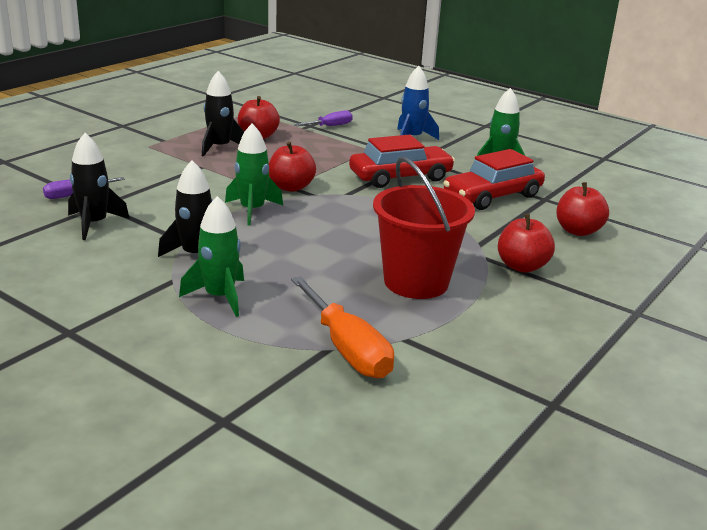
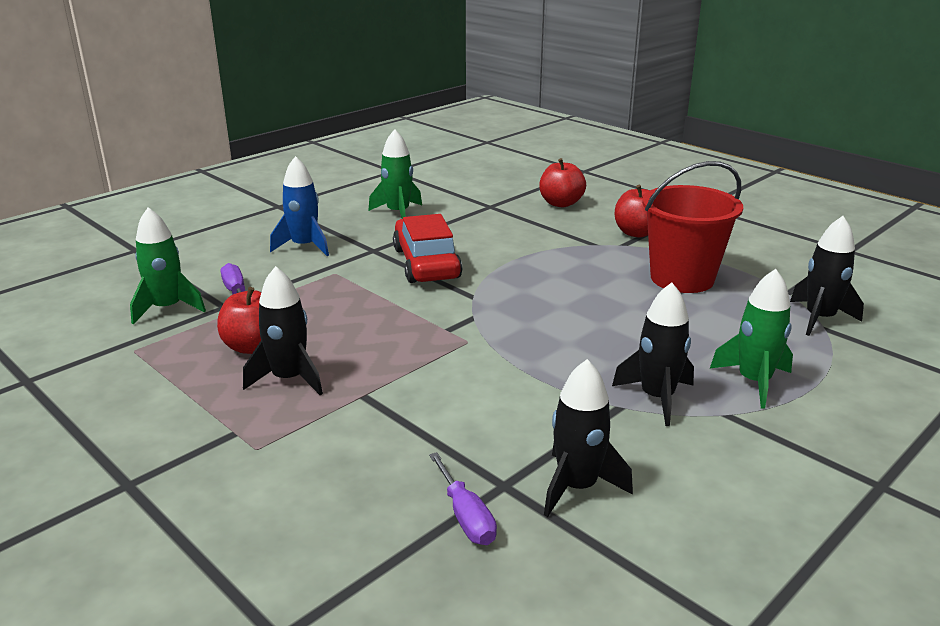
camera: 80 degrees left, 0 degrees up
green rocket [225,123,283,225] -> green rocket moved to [130,207,206,324]
red apple [269,142,316,192] -> none
orange screwdriver [291,276,394,379] -> black rocket [790,216,864,336]
red car [443,149,545,210] -> none

